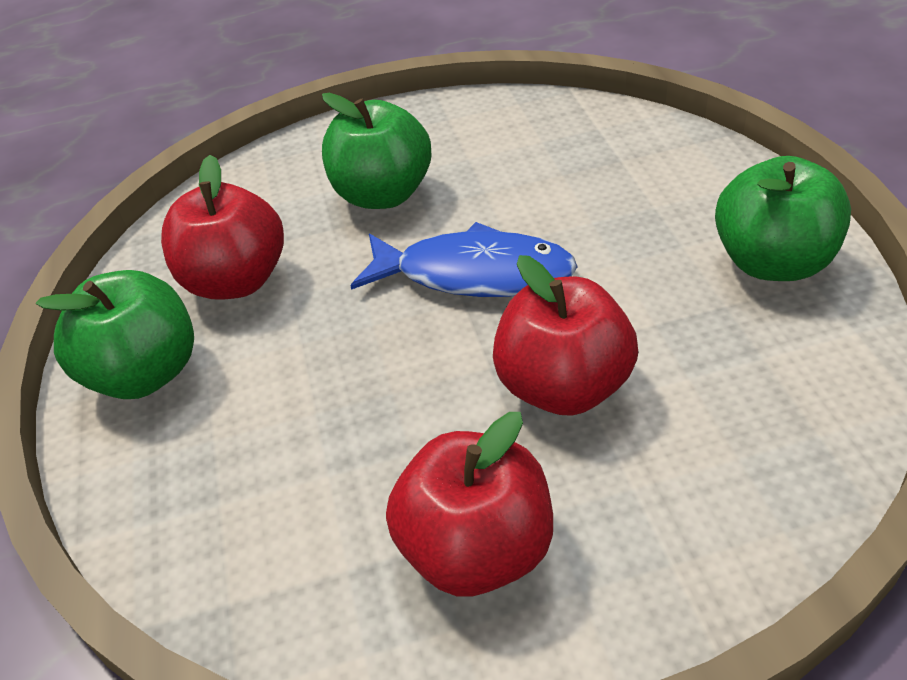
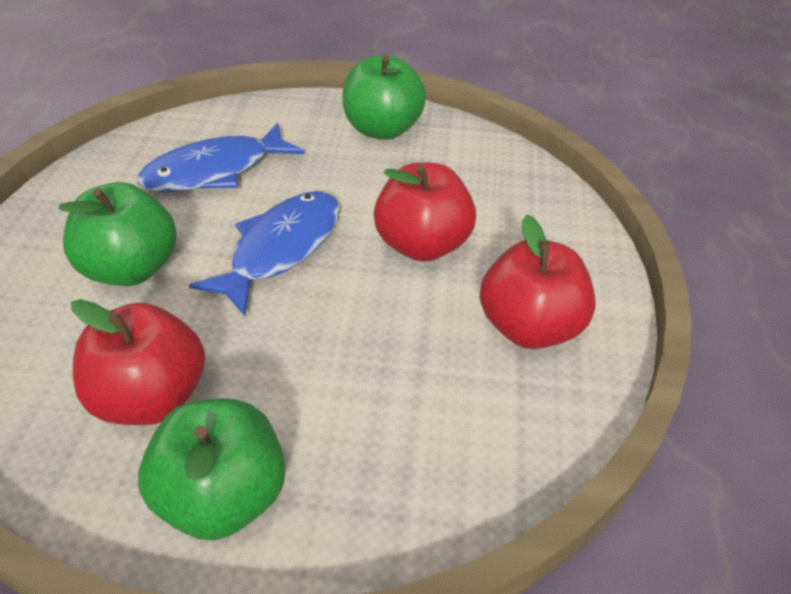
camera: 75 degrees left, 0 degrees up
none -> blue fish [137,123,304,193]

